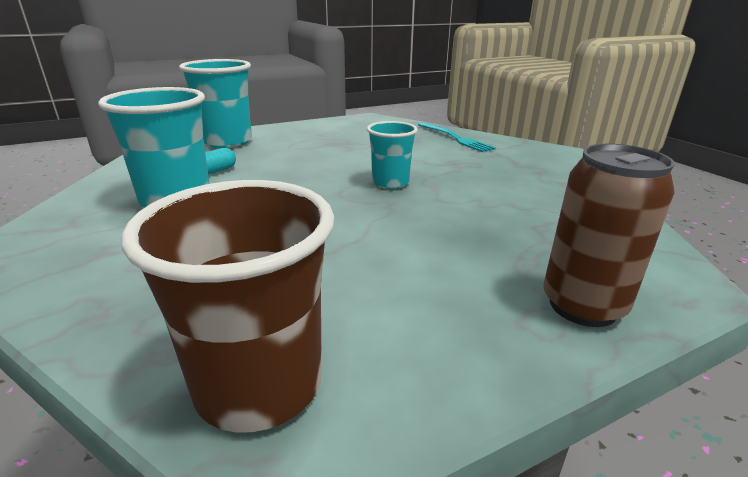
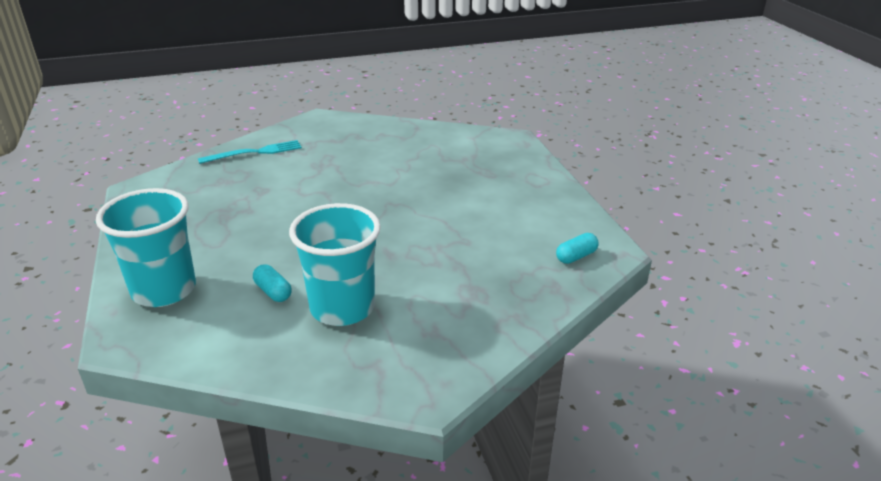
camera: 80 degrees left, 5 degrees up
brown cup [121,180,334,432] -> turquoise capsule [556,233,599,264]
turquoise cup [367,121,418,189] -> none
brown can [544,144,675,327] -> none

